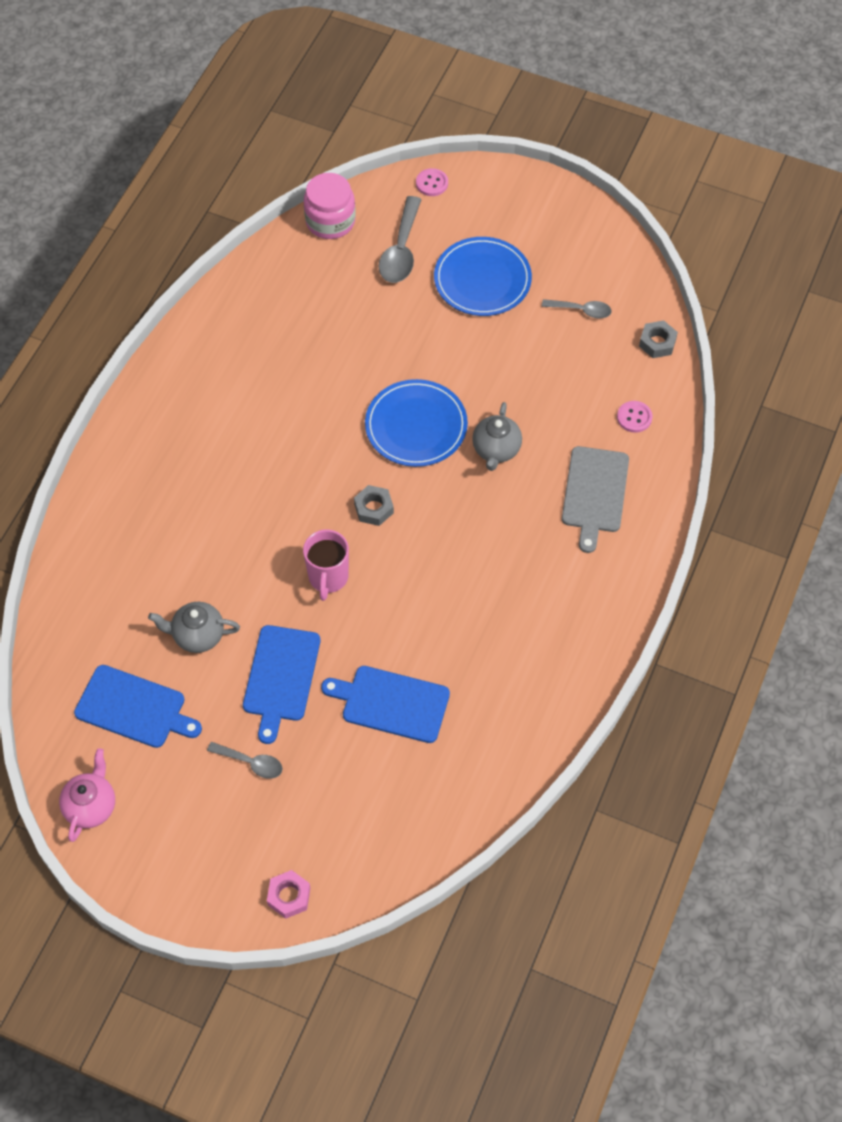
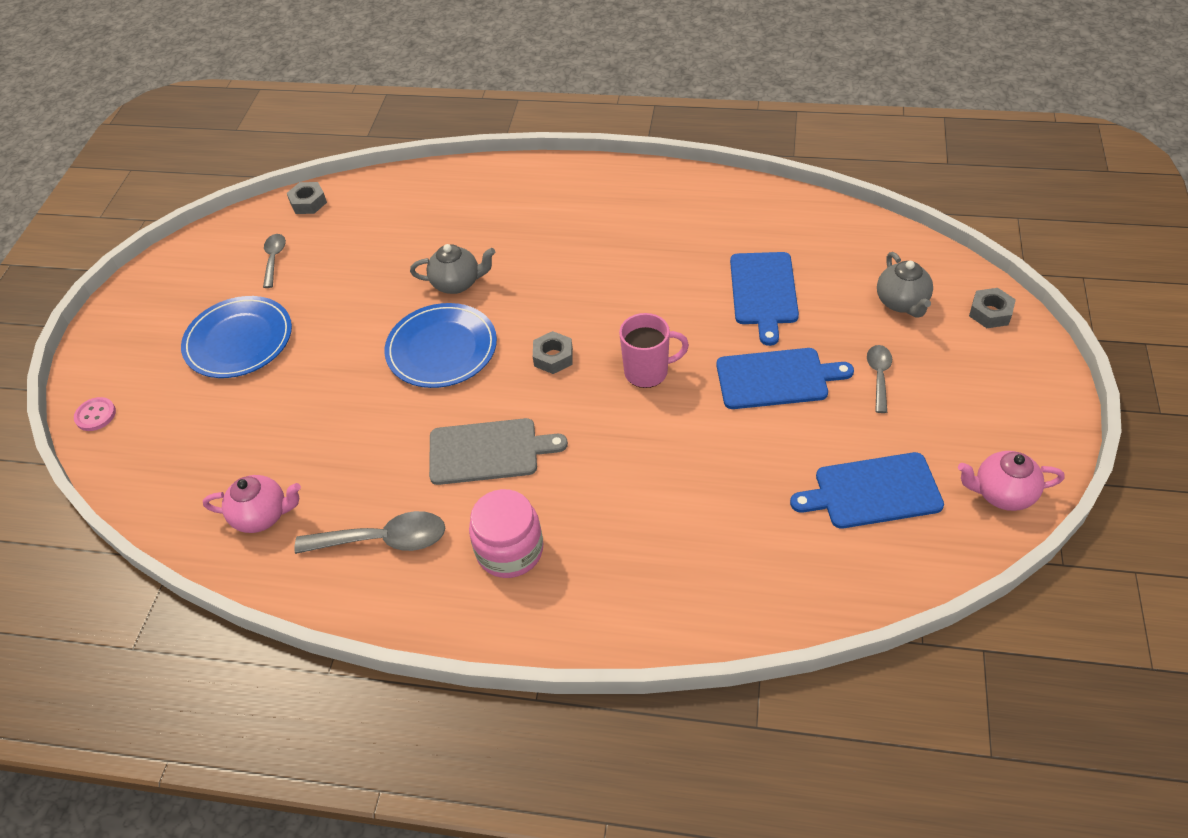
camera: 100 degrees left, 10 degrees down
blue cutting board [74,665,202,748] -> blue cutting board turned 105 degrees counterclockwise [790,452,944,529]
grey teapot [148,602,240,653] -> grey teapot moved to [877,252,933,318]
pink nut [267,870,310,919] -> grey nut [969,288,1016,328]
pink jar [304,173,356,239] -> pink jar moved to [469,489,543,578]
grey spoon [379,196,422,283] -> grey spoon moved to [294,511,445,554]
grey cutting board [562,446,629,553] -> grey cutting board moved to [429,418,568,485]
pink button [617,401,652,433] -> none
none -> pink teapot [203,475,301,533]

